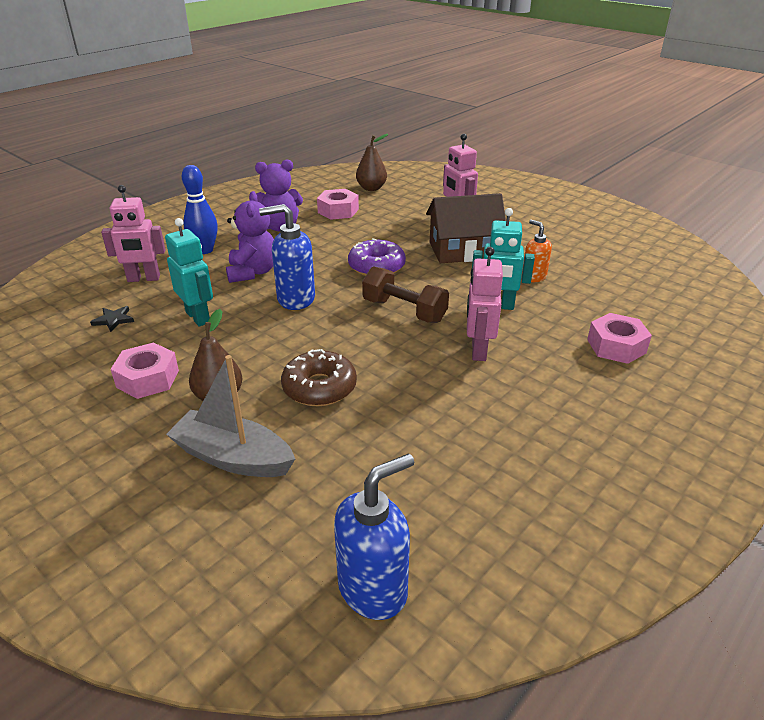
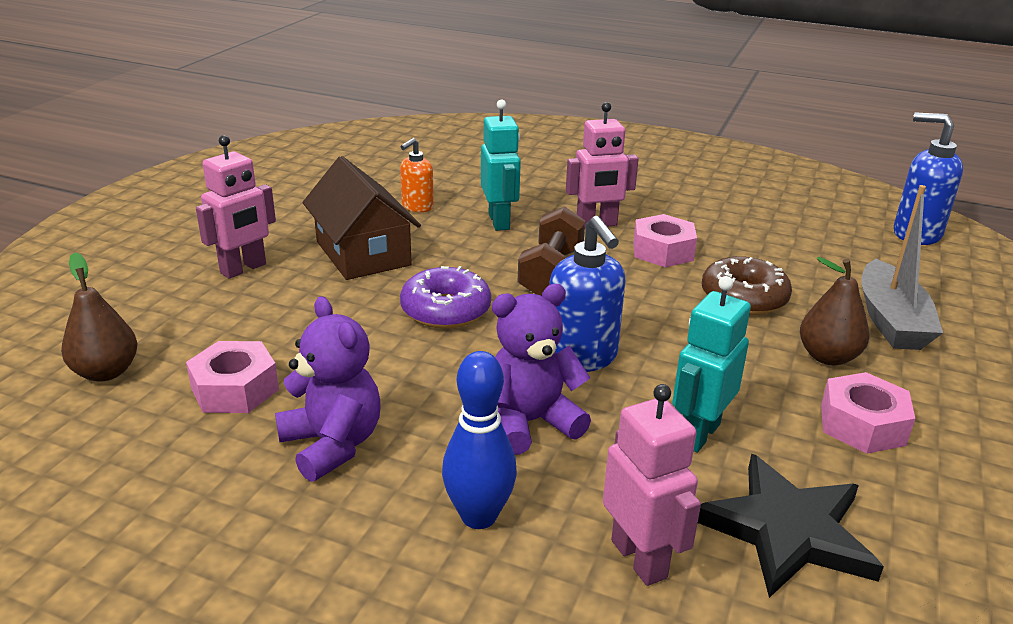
camera: 110 degrees left, 5 degrees down
black star [90,306,134,332] -> black star [698,454,884,598], size x2.28
pink nut [587,313,652,364] -> pink nut moved to [633,214,697,267]

